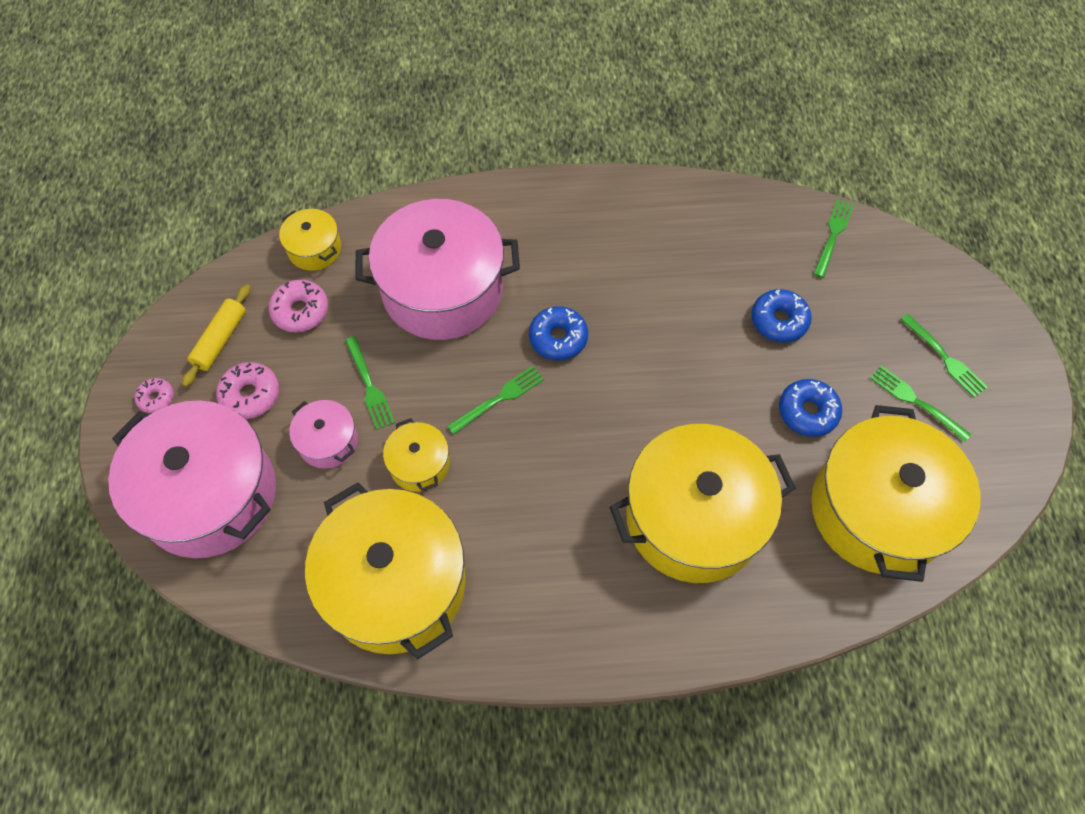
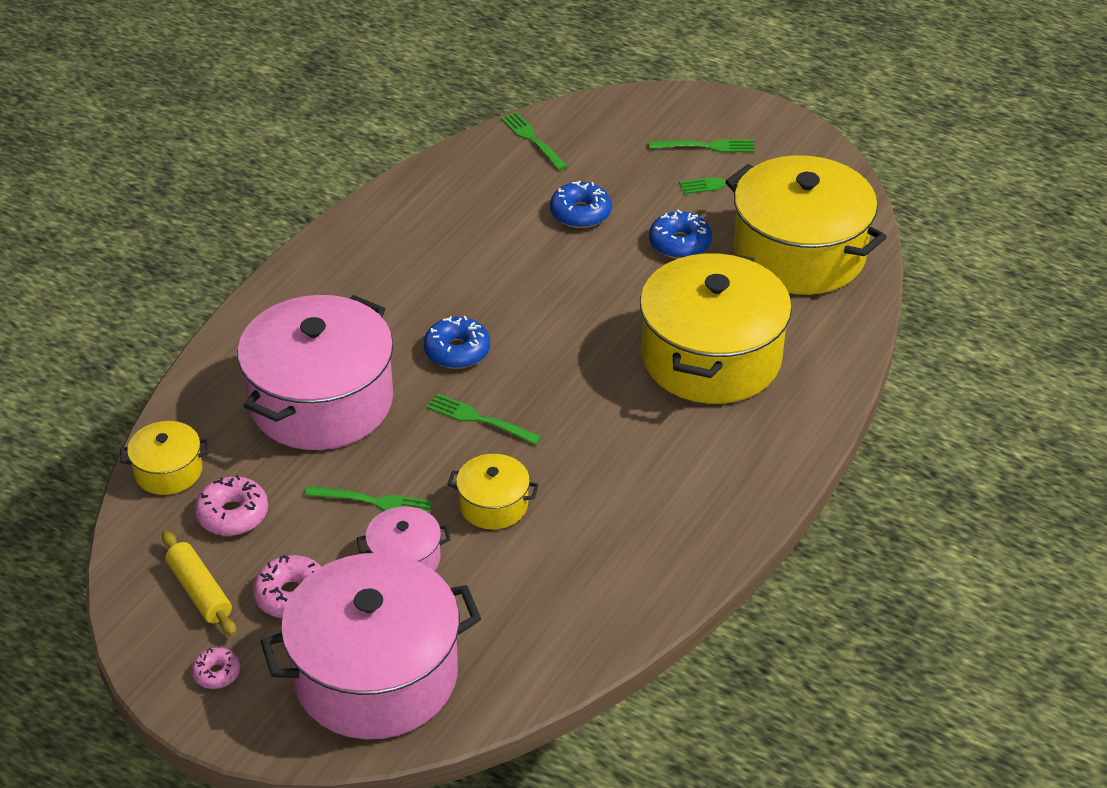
camera: 55 degrees left, 20 degrees down
yellow pot [305,482,466,660] -> none
green fork [447,366,544,434] -> green fork turned 60 degrees counterclockwise [427,393,542,445]

